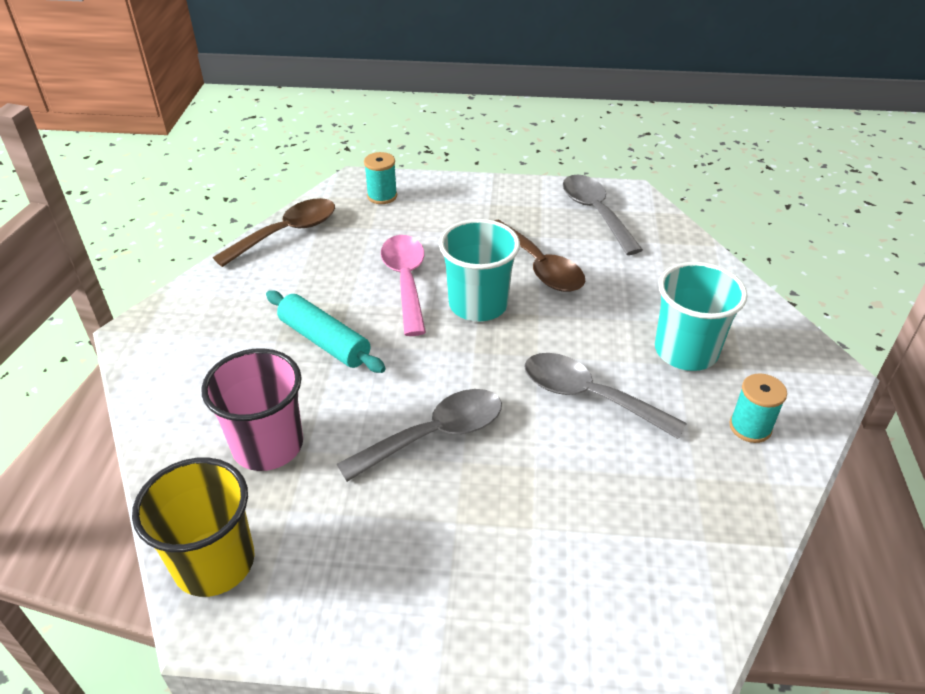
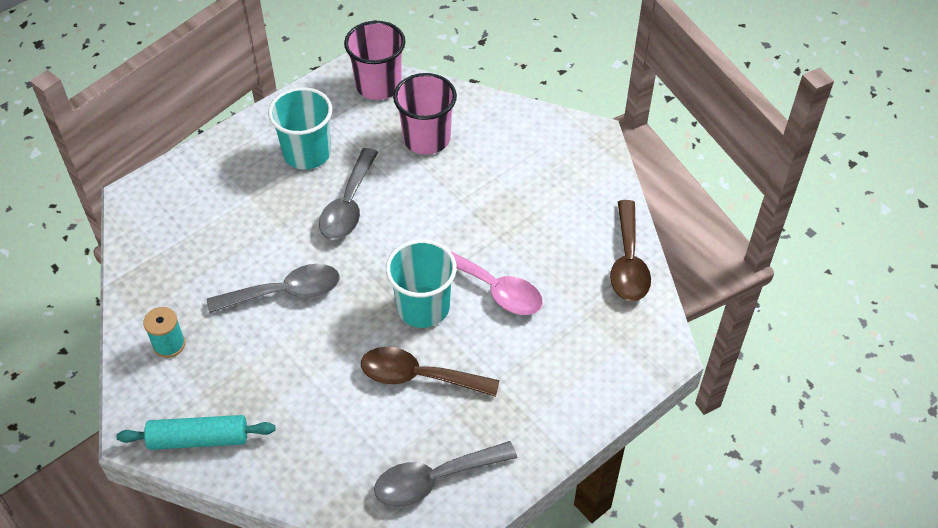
camera: 135 degrees right, 10 degrees up
yellow cup [132,457,255,597] -> pink cup [344,21,405,100]
turquoise rolling pin [266,290,386,373] -> turquoise rolling pin moved to [116,415,275,450]
turquoise spool [364,152,397,204] -> none
grey spoon [563,175,643,255] -> grey spoon turned 135 degrees clockwise [374,441,517,507]
turquoise cup [655,262,747,371] -> turquoise cup moved to [268,87,333,169]

